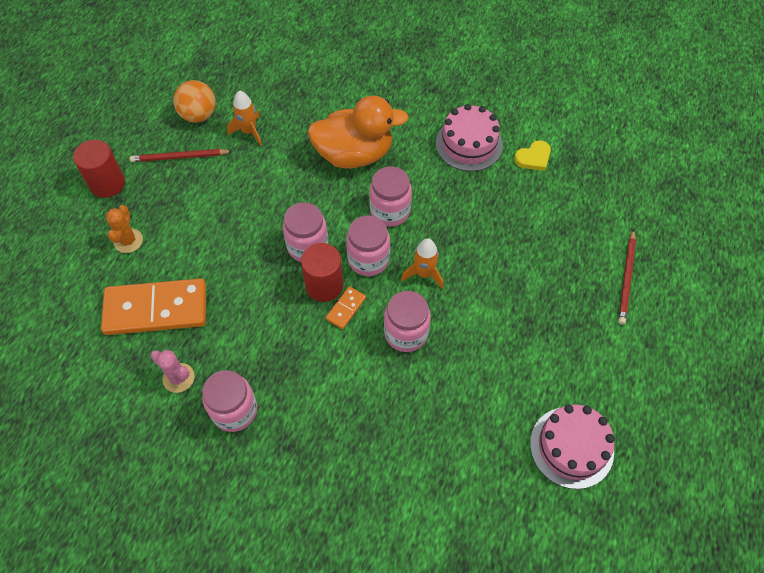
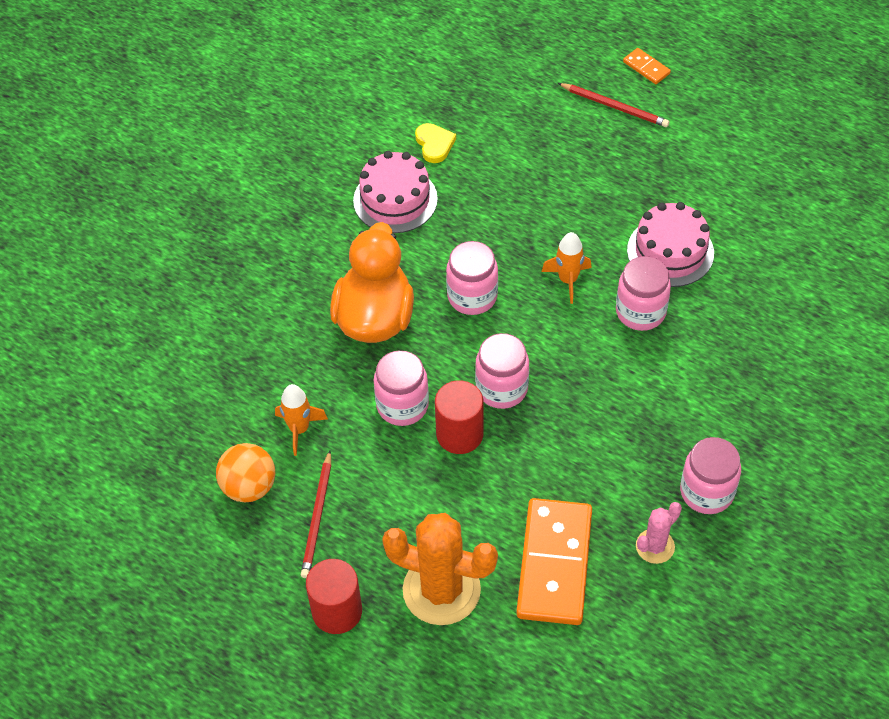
camera: 75 degrees left, 5 degrees down
orange cactus [106,205,143,253] -> orange cactus [382,513,498,625], size x1.98
red cylinder [301,243,343,302] -> red cylinder moved to [435,380,483,454]
orange domino [326,286,366,329] -> orange domino moved to [623,48,671,84]
pink jar [346,215,390,276] -> pink jar moved to [374,350,429,426]
pink cake [530,404,615,489] -> pink cake moved to [627,202,714,287]

